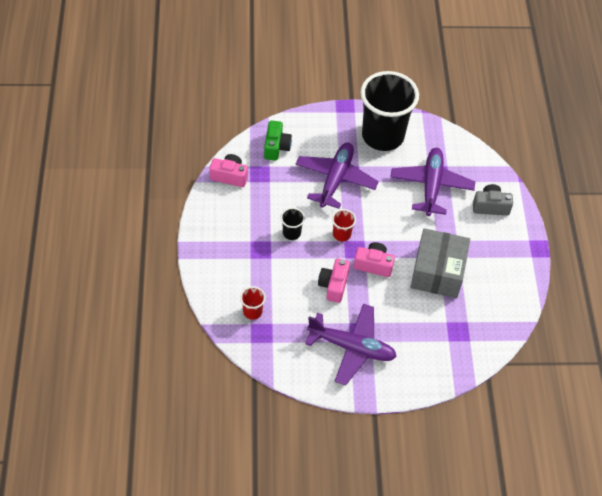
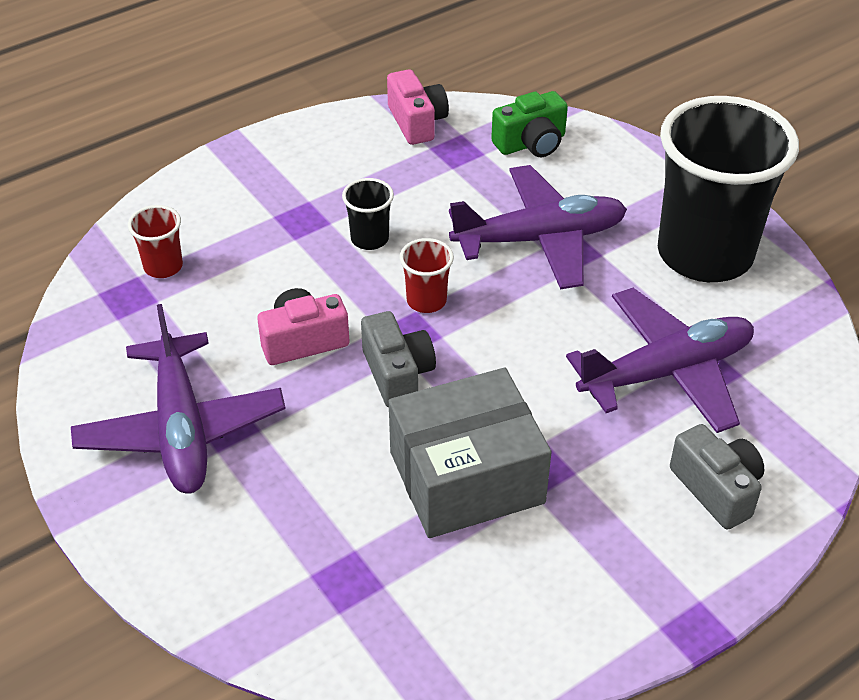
camera: 60 degrees right, 10 degrees down
pink camera [354,242,395,277] -> grey camera [361,311,436,408]

